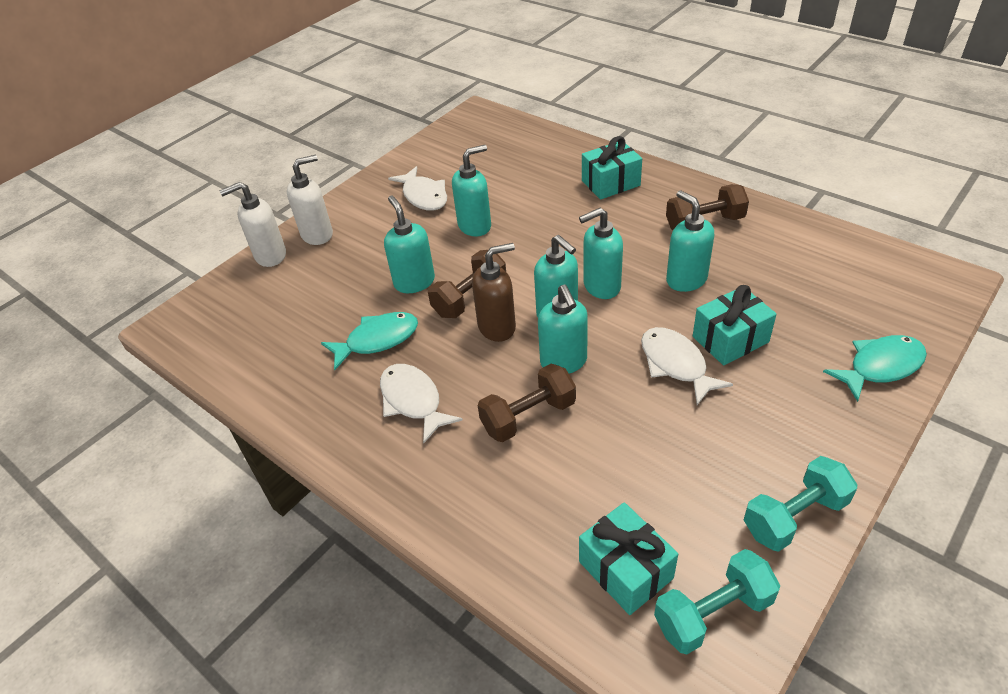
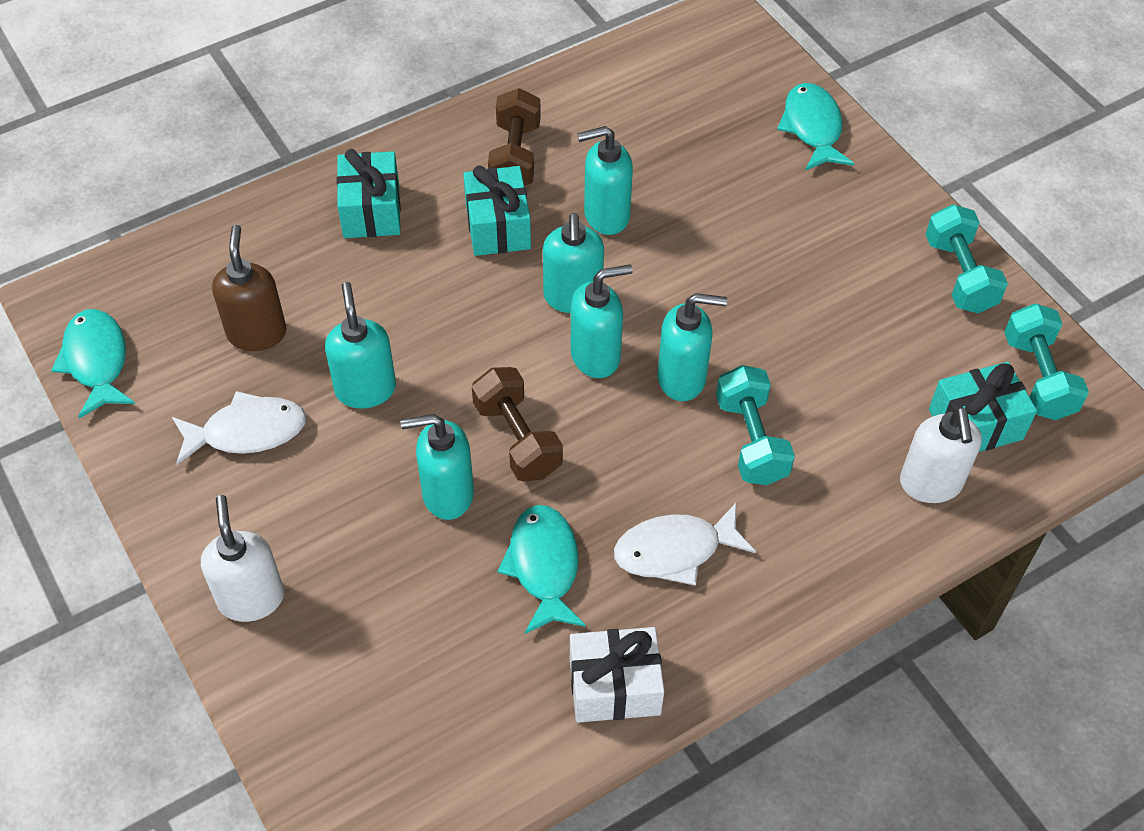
camera: 75 degrees left, 10 degrees up
white soap dispenser [220,182,286,267] -> white soap dispenser moved to [900,406,982,503]
brown soap dispenser [472,243,516,342] -> brown soap dispenser moved to [212,225,286,351]
brown dumbbell [478,364,576,442] -> turquoise dumbbell [716,365,795,485]
white fish [641,327,733,405] -> none
turquoise gift [693,285,777,365] -> turquoise gift moved to [463,166,531,256]
none -> turquoise fish [51,309,135,418]
none -> white gift [570,627,664,723]

